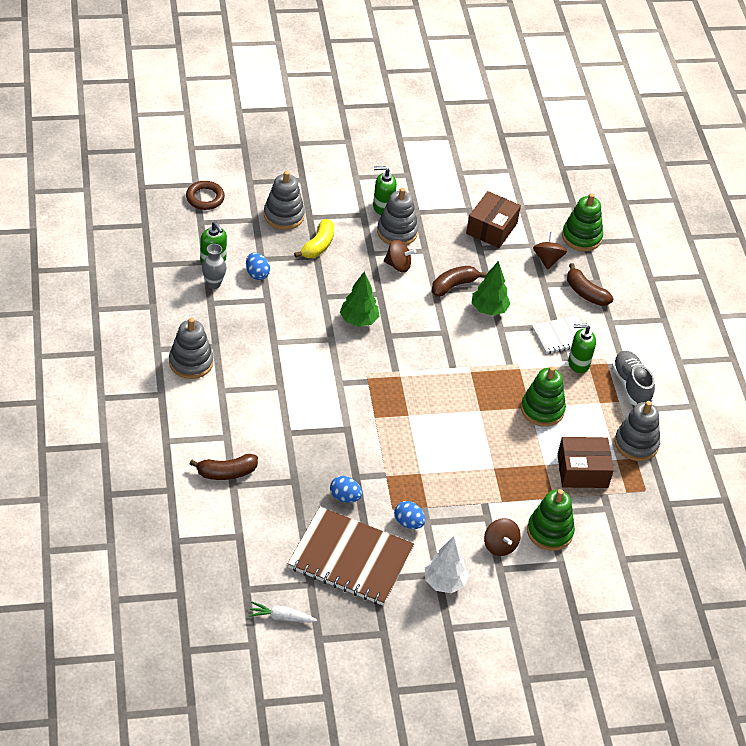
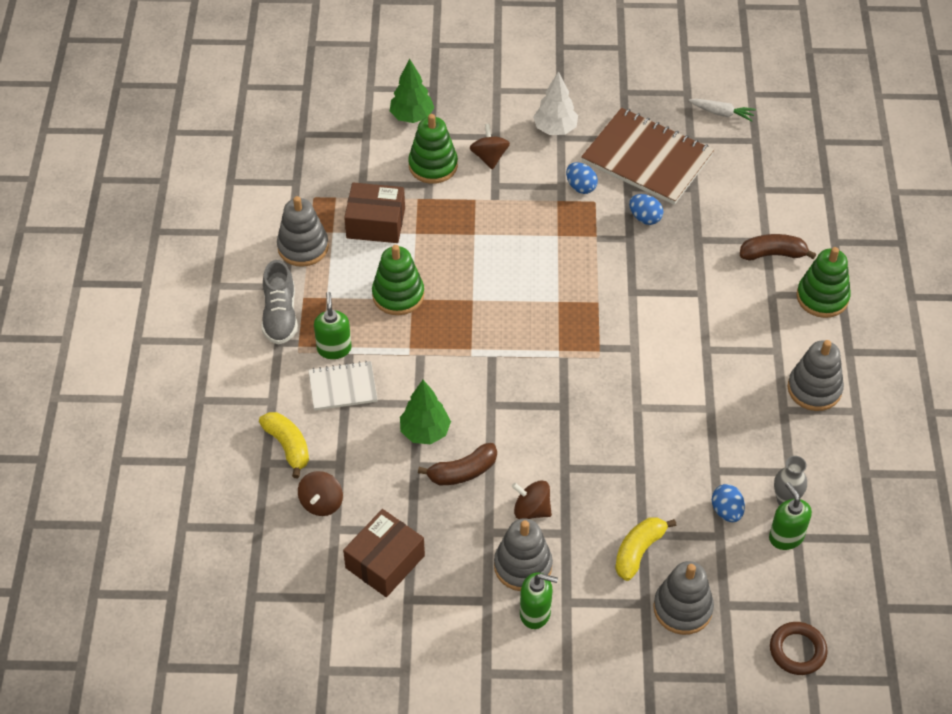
camera: 165 degrees left, 5 degrees up
green tree [340,272,379,327] -> green tree moved to [390,59,434,123]
green stacking toy [562,193,603,251] -> green stacking toy moved to [797,247,851,318]
brown banana [567,263,614,306] -> yellow banana [259,412,309,478]
green soap dispenser [568,324,596,373] -> green soap dispenser turned 105 degrees counterclockwise [314,292,352,359]

